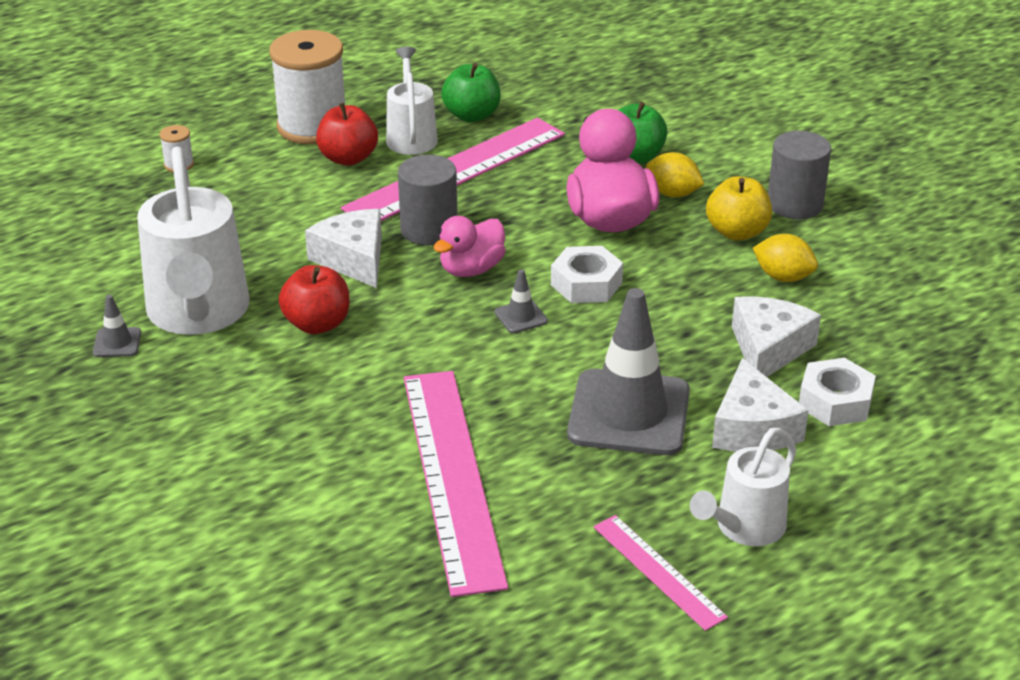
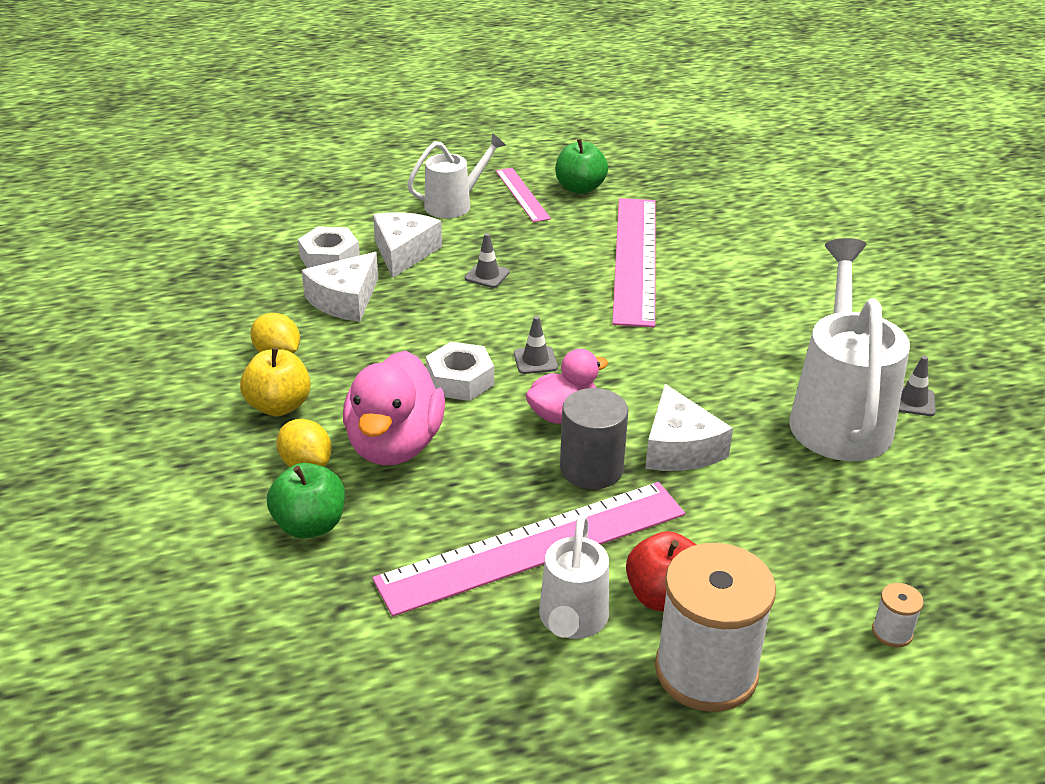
camera: 165 degrees left, 0 degrees up
red apple [279,265,349,334] -> none
green apple [441,63,501,122] -> green apple moved to [555,139,608,194]
grey traffic cone [567,288,690,455] -> grey traffic cone [465,233,510,288], size x0.41
grey cylinder [768,131,831,219] -> none

